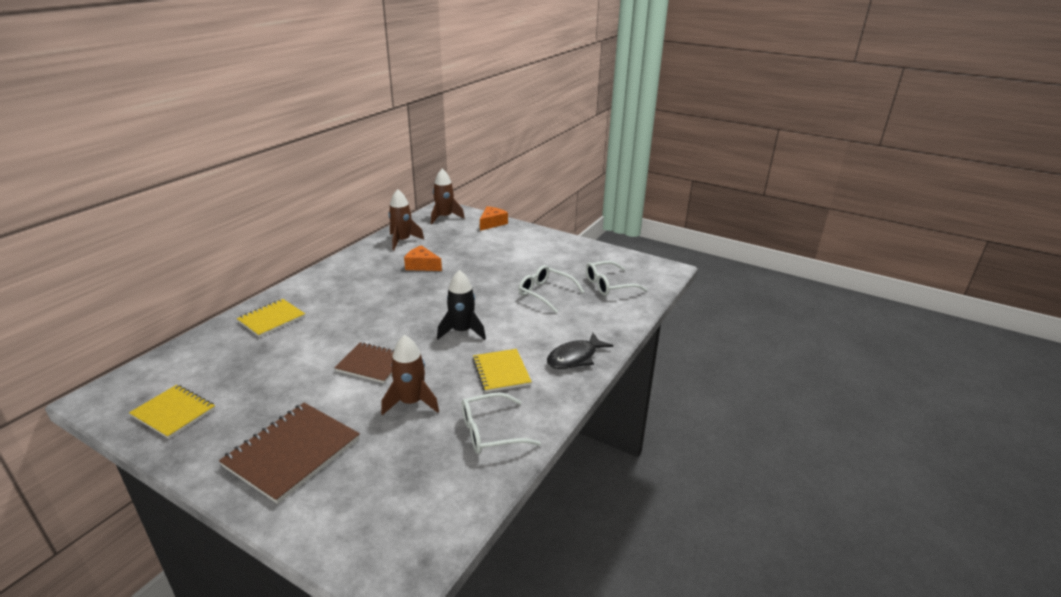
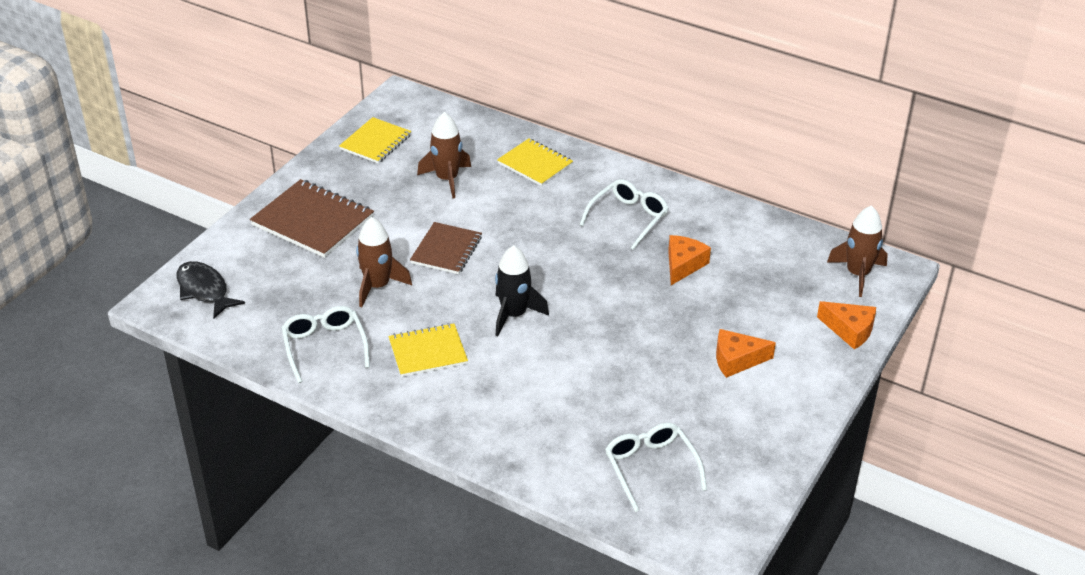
camera: 90 degrees right, 10 degrees up
brown rocket [388,189,424,251] -> brown rocket moved to [417,112,471,198]
white glasses [518,265,584,313] -> white glasses moved to [580,179,669,250]
black fish [547,333,613,369] -> black fish moved to [176,261,245,318]
none -> orange cheese [716,329,776,378]

